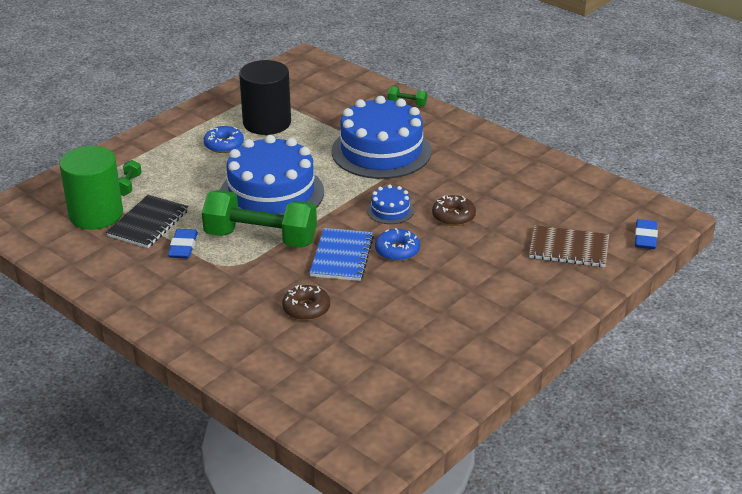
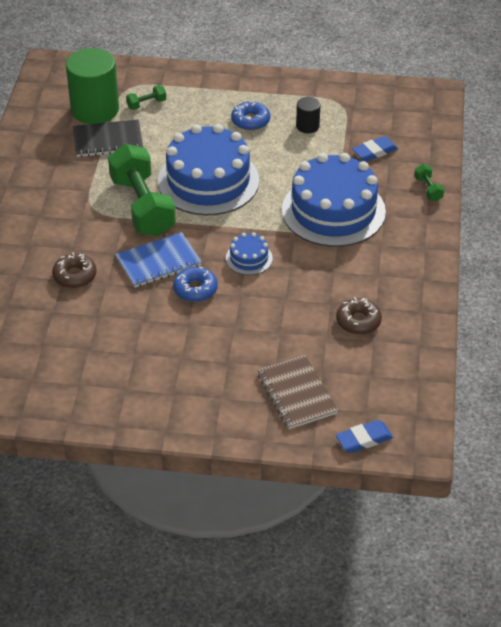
camera: 55 degrees right, 10 degrees up
blue eraser [168,229,198,258] -> blue eraser moved to [352,136,398,162]
black cylinder [239,60,291,135] -> black cylinder [296,97,320,133], size x0.48
brown donut [432,195,476,226] -> brown donut moved to [336,297,382,335]

